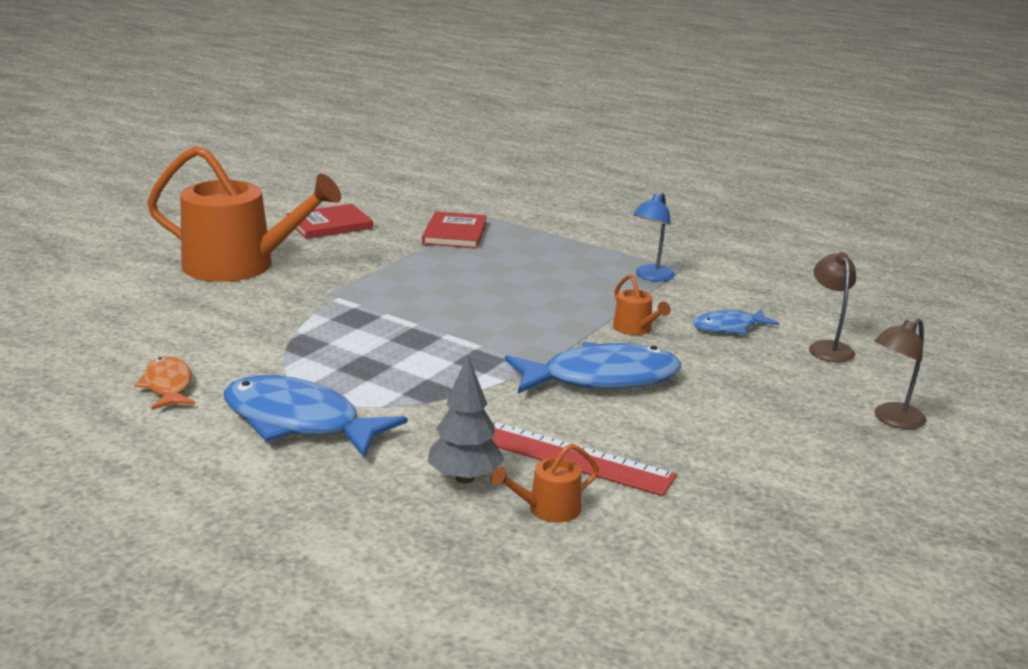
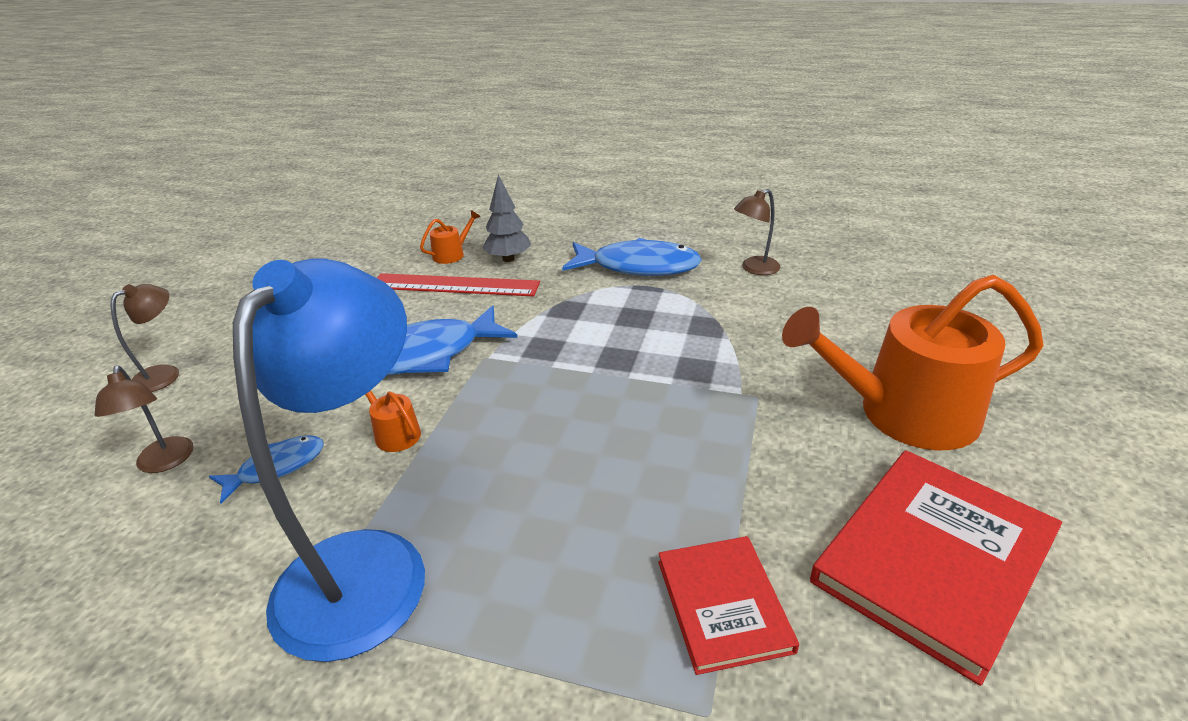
camera: 165 degrees right, 10 degrees up
orange fish [134,357,195,410] -> brown lamp [734,189,780,275]
red book [287,204,373,239] -> red book [810,450,1062,686], size x1.70
blue lamp [633,192,675,282] -> blue lamp [233,258,425,662], size x2.36

